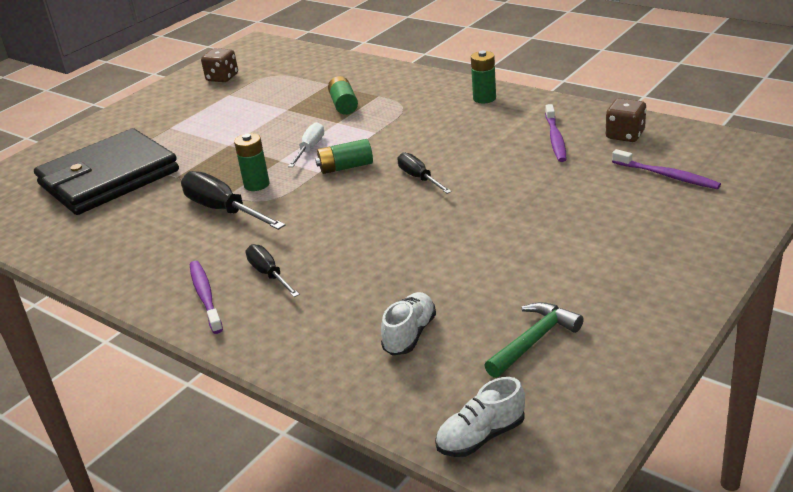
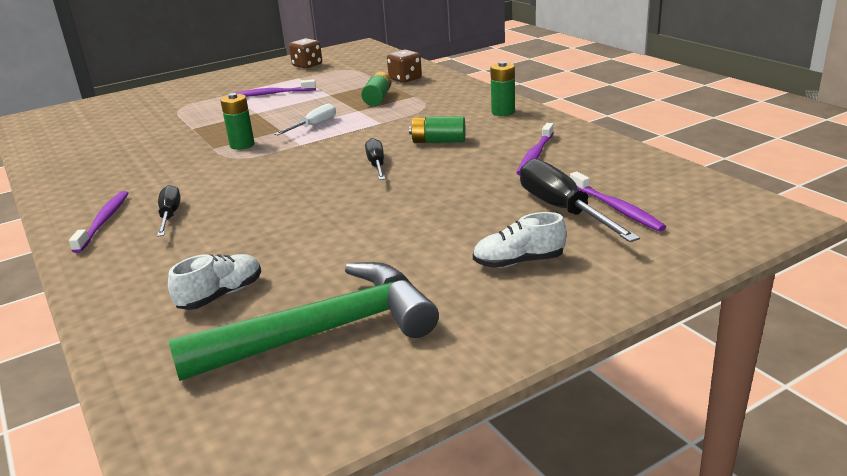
camera: 20 degrees right, 5 degrees down
black wallet [34,128,179,215] -> none
black screwdriver [181,171,285,230] -> black screwdriver moved to [520,159,640,242]
green battery [315,139,373,174] -> green battery moved to [409,116,465,143]
white shoe [435,377,525,457] -> white shoe moved to [473,212,567,268]
green hammer [484,302,584,378] -> green hammer [168,262,439,381], size x1.87
brown dice [605,98,647,142] -> brown dice moved to [387,50,422,83]
none -> purple toothbrush [235,79,316,97]

